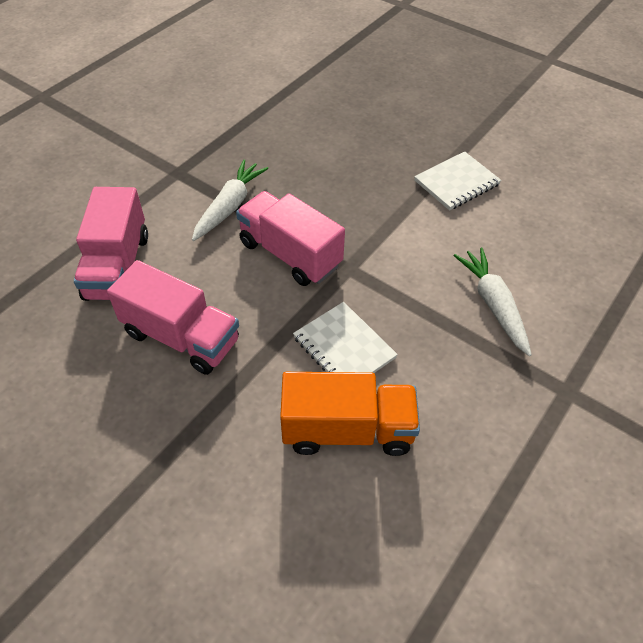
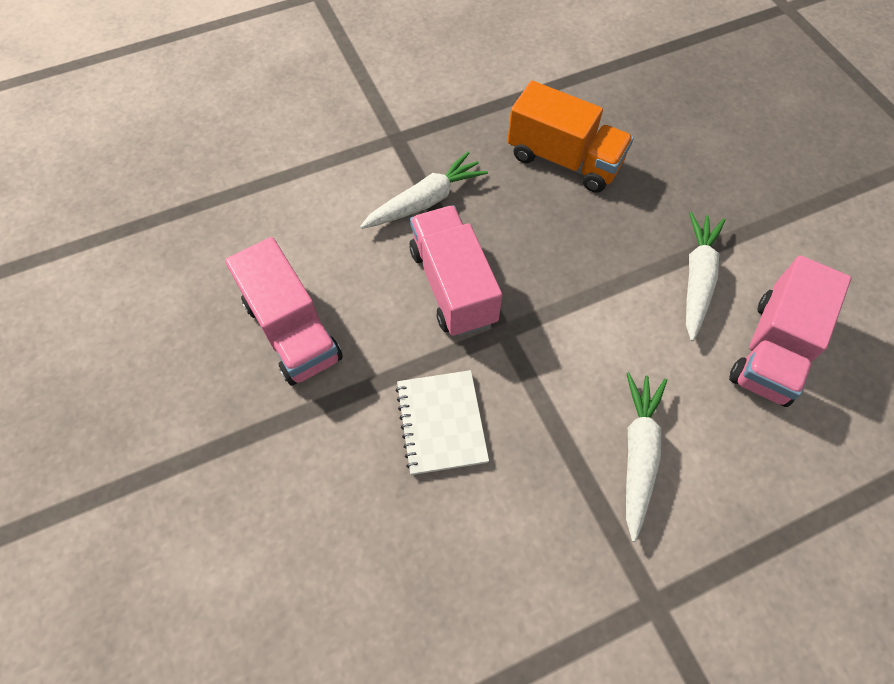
camera: 30 degrees right, 10 degrees up
pink truck [74,187,148,301] -> pink truck moved to [729,255,851,407]
orange truck [280,372,420,456] -> orange truck moved to [507,81,633,193]
white notebook [414,151,502,211] -> white carrot [686,212,725,341]

